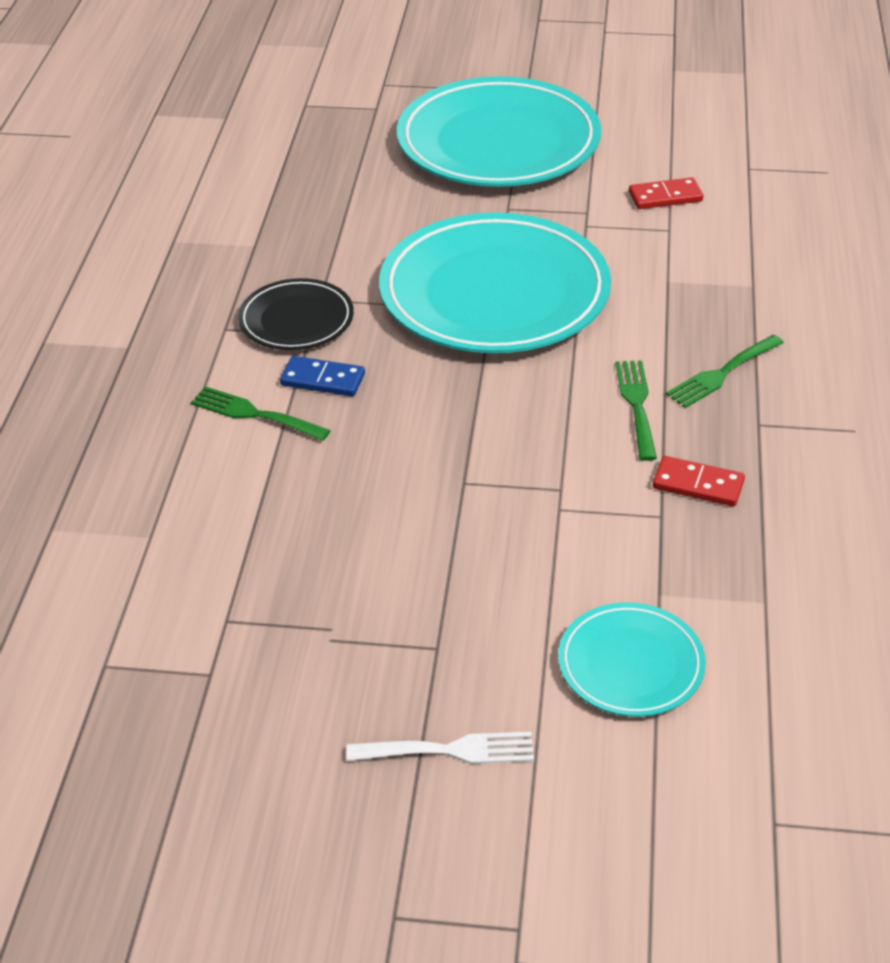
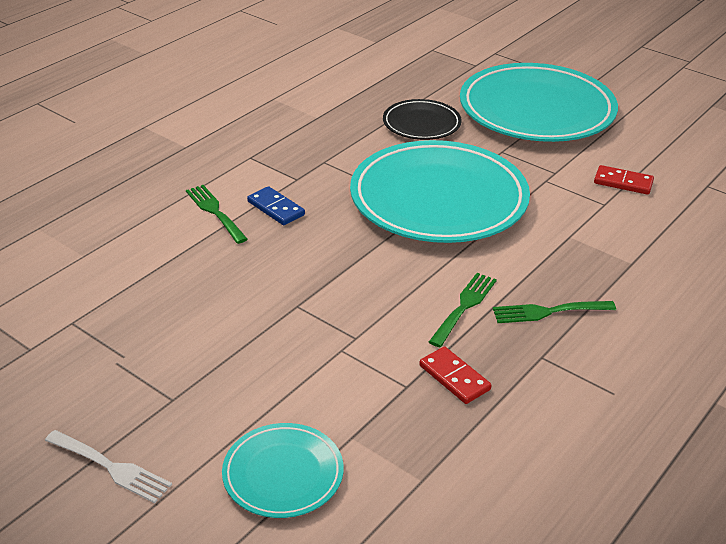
camera: 30 degrees right, 5 degrees down
black plate [238,278,354,350] -> black plate moved to [383,99,462,140]

